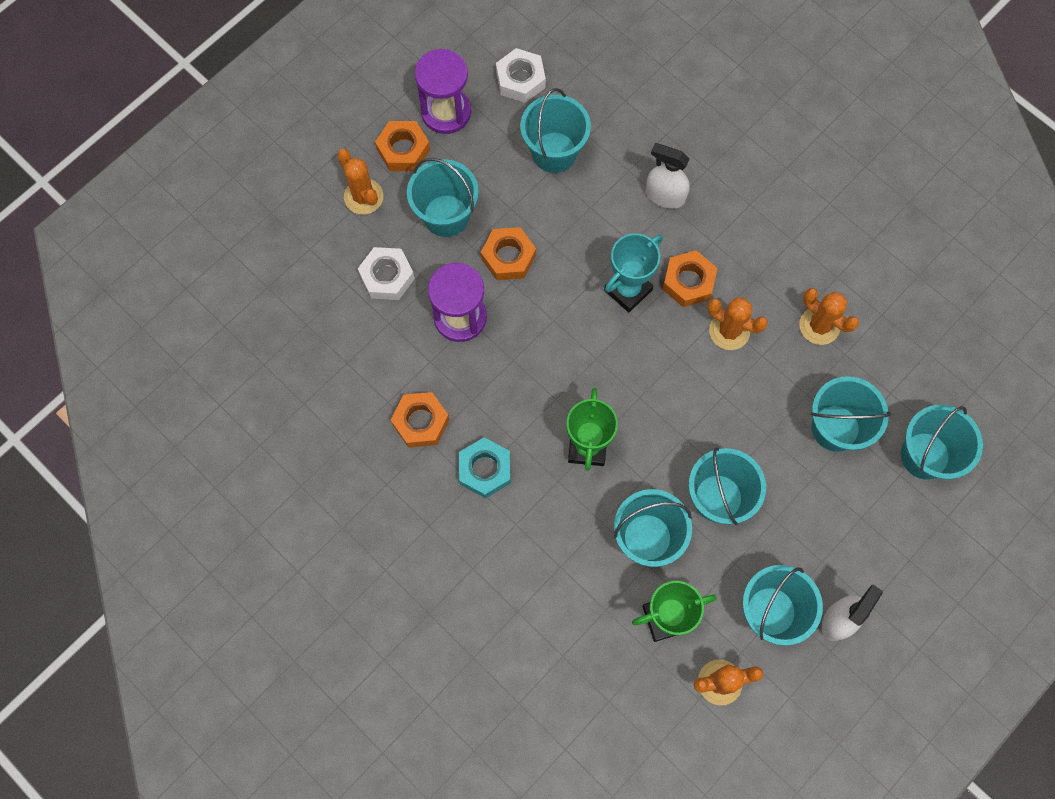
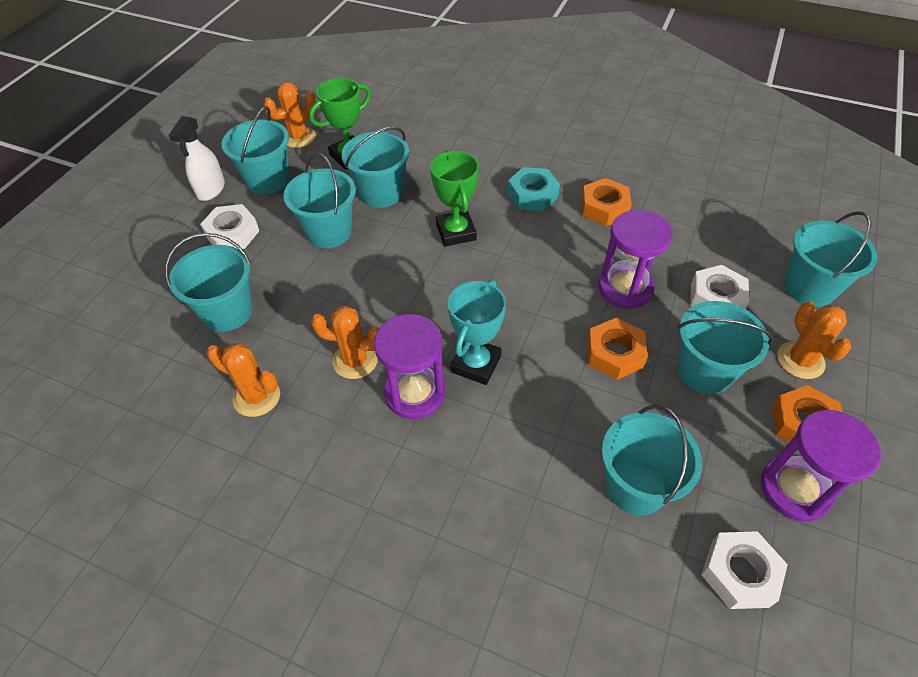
camera: 160 degrees right, 20 degrees down
orange cactus [337,149,384,215] -> orange cactus turned 45 degrees clockwise [777,302,851,379]
white spray bottle [646,143,690,209] -> none
orange nut [662,250,717,307] -> purple hourglass [374,314,445,419]
turquoise bucket [901,405,983,480] -> turquoise bucket moved to [784,211,877,307]
none -> white nut [200,204,259,249]

